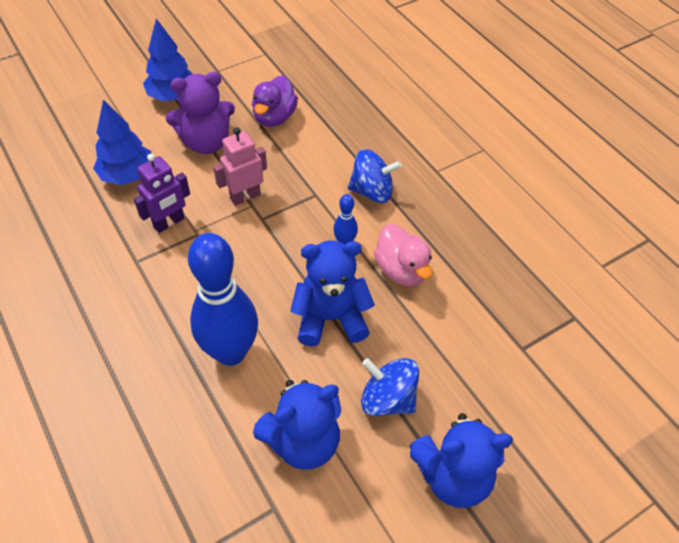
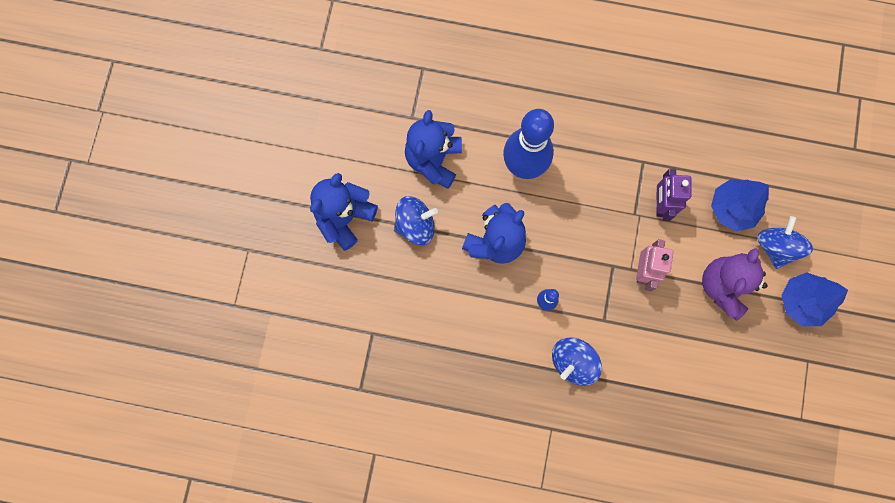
camera: 135 degrees right, 25 degrees up
purple duck [252,75,298,127] -> none
pink duck [374,224,433,286] -> none
none -> blue spinning top [757,216,813,269]

